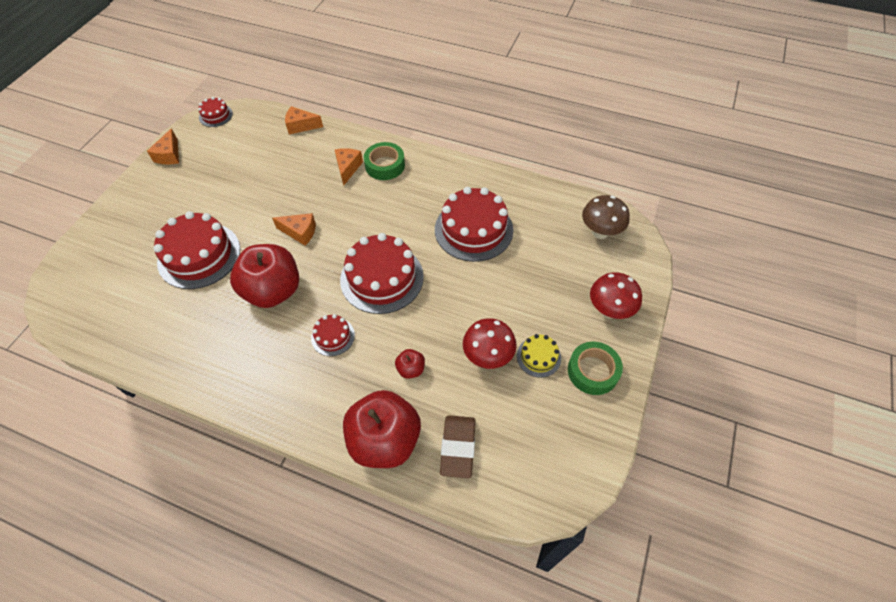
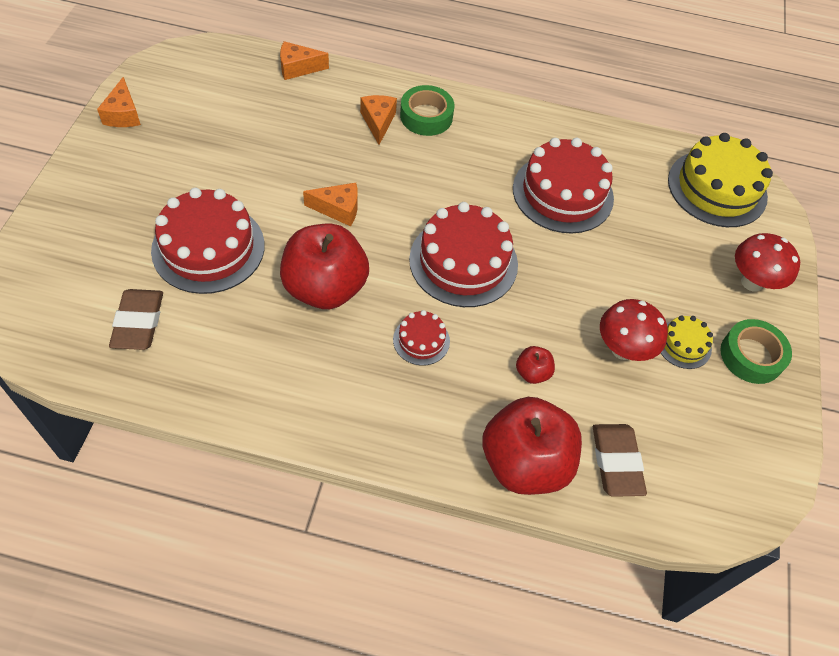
camera: 15 degrees left, 0 degrees up
red cake [198,97,233,127] -> none
brown mushroom [582,195,630,239] -> yellow cake [668,133,773,227]
none -> brown eraser [109,289,163,350]

